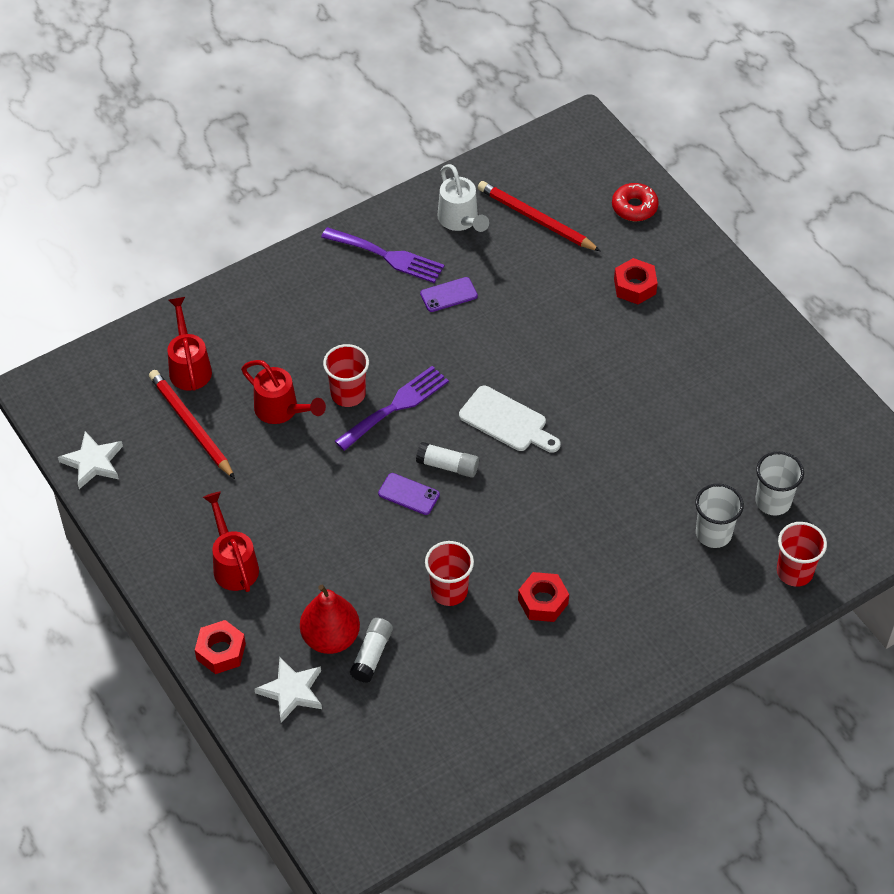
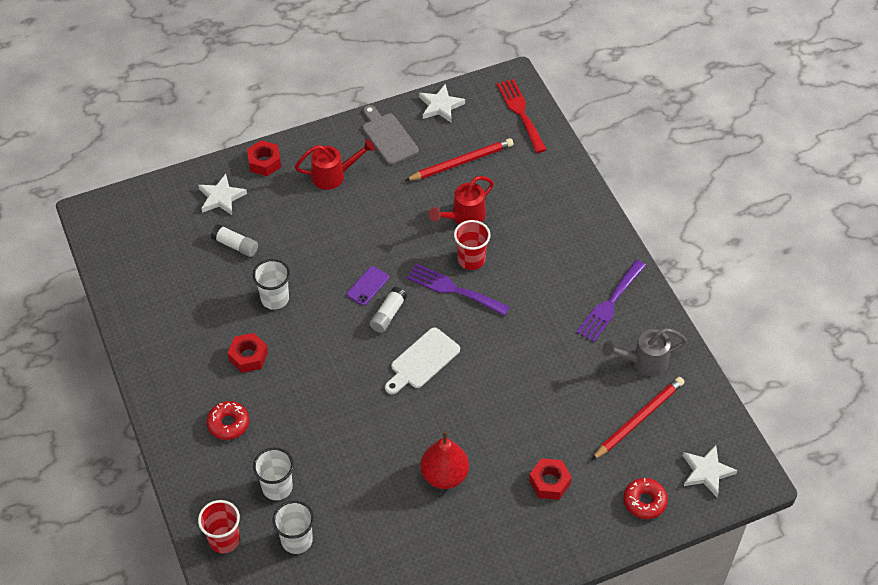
camera: 100 degrees right, 0 degrees up
red watering can [167,297,212,391] -> none
red pear [300,585,360,654] -> red pear moved to [420,431,469,489]
purple fork [335,366,449,451] -> purple fork turned 150 degrees clockwise [407,263,510,316]
purple phone [420,277,478,312] -> none
red cup [425,541,474,606] -> white cup [252,259,290,310]
white watering can [437,164,489,232] -> grey watering can [602,328,687,376]
none -> red donut [206,401,249,440]
none -> grey cutting board [363,105,419,165]
none -> red fork [497,79,547,153]
none -> white star [683,445,738,497]

